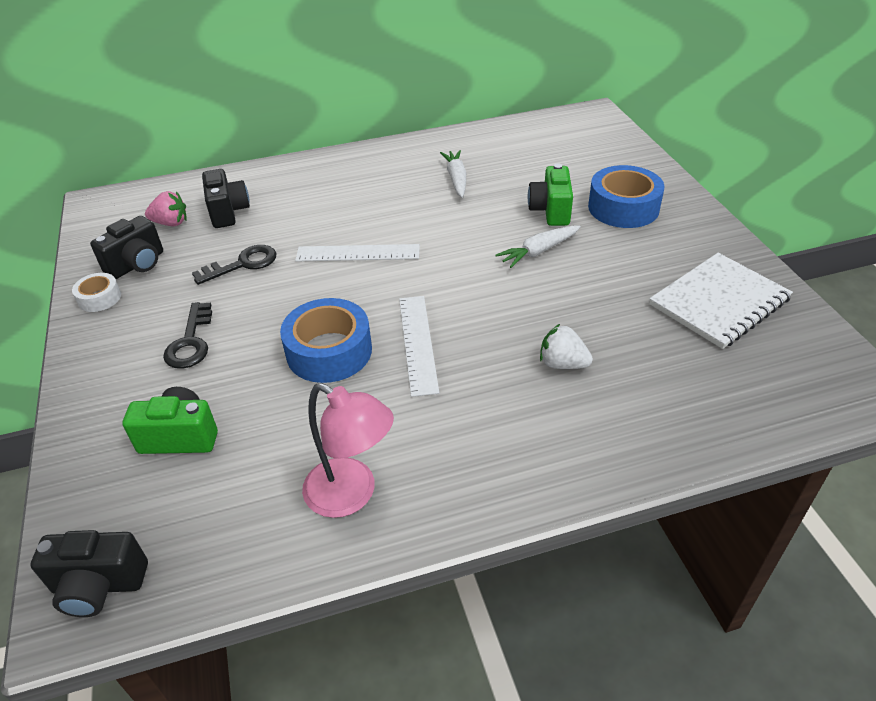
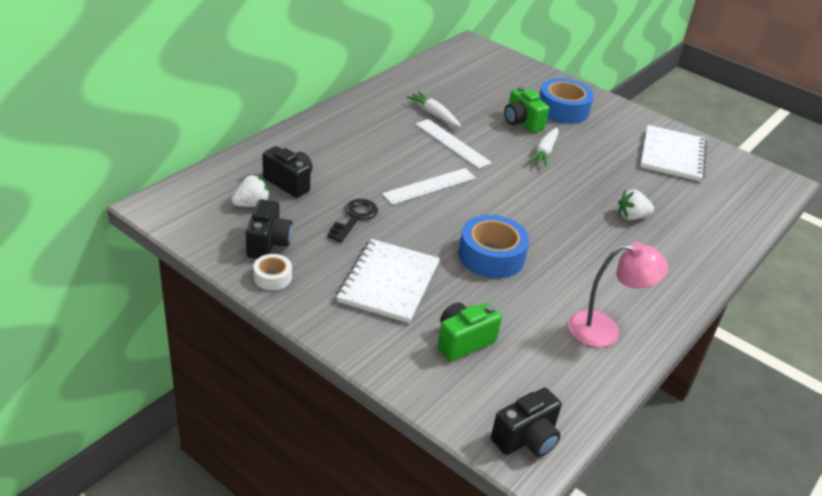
camera: 40 degrees left, 5 degrees down
pink strawberry [145,191,187,226] -> white strawberry [231,175,270,207]
black key [163,302,212,369] -> white notebook [337,239,440,323]
white ruler [399,296,439,397] -> white ruler moved to [415,119,492,169]

